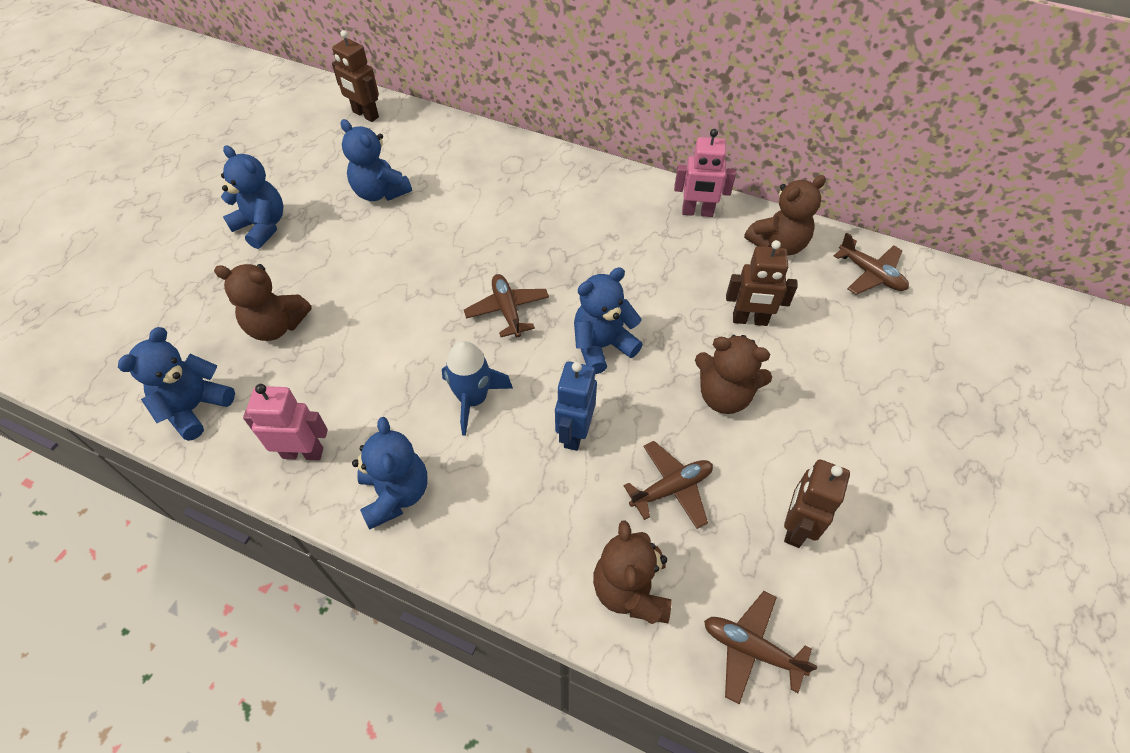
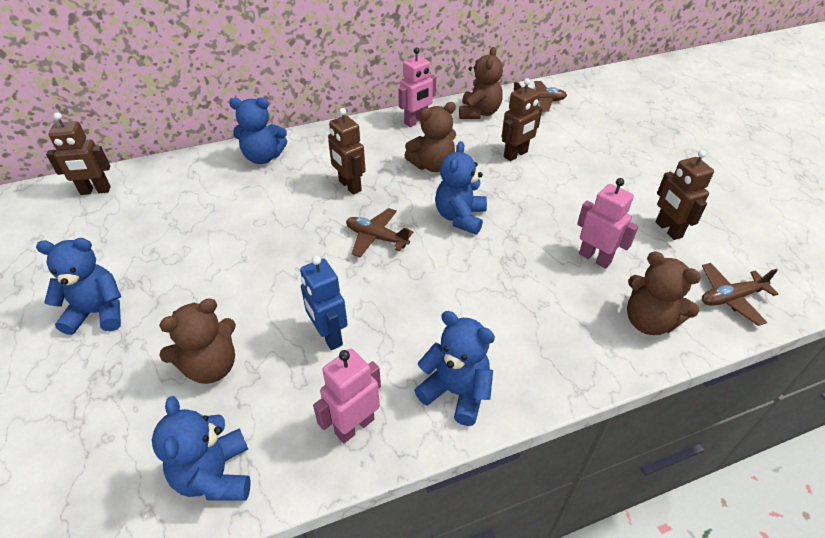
camera: 45 degrees left, 10 degrees down
blue teddy bear [341,119,412,201] -> blue teddy bear moved to [229,97,287,164]
blue rocket [442,341,513,436] -> none
blue robot [555,361,597,451] -> blue robot moved to [300,256,348,350]
brown plane [624,441,713,529] -> pink robot [577,178,639,269]
brown teddy bear [695,335,772,414] -> brown teddy bear moved to [404,102,456,172]
none -> brown robot [328,108,366,195]

